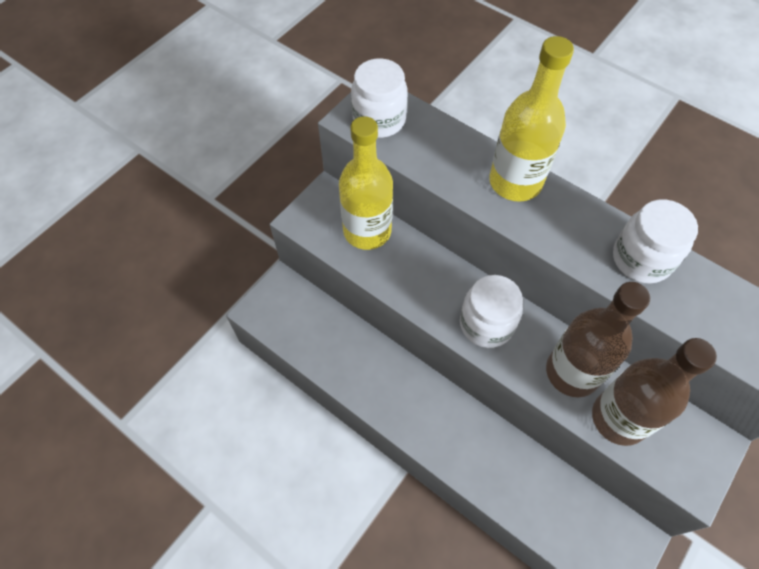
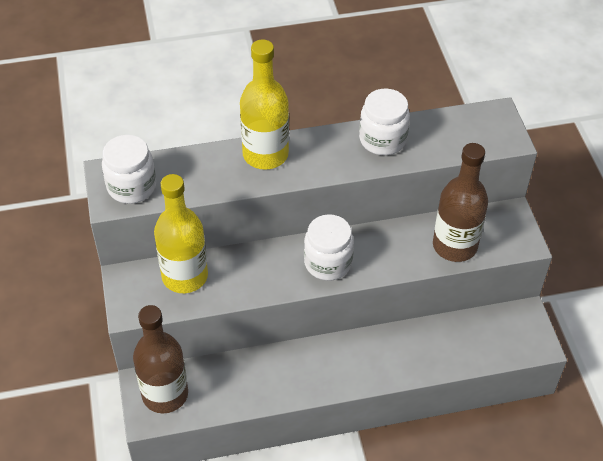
camera: 50 degrees left, 10 degrees down
brown bottle [546,282,650,397] -> brown bottle moved to [133,305,188,413]

